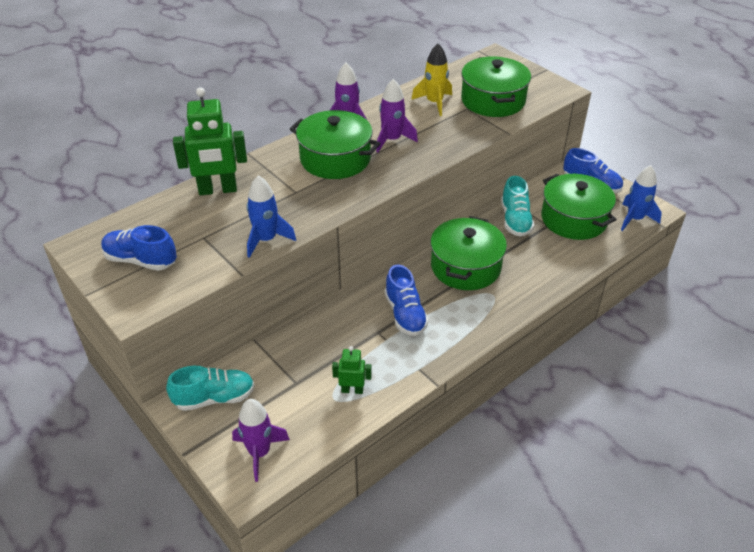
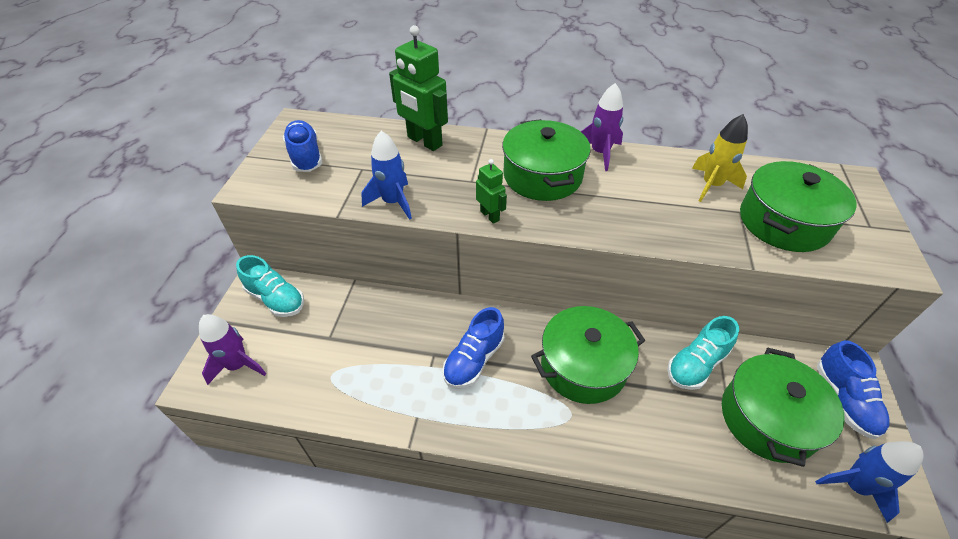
camera: 50 degrees right, 5 degrees up
green robot [332,346,372,394] -> green robot moved to [476,159,507,224]
purple rocket [376,79,418,153] -> none

